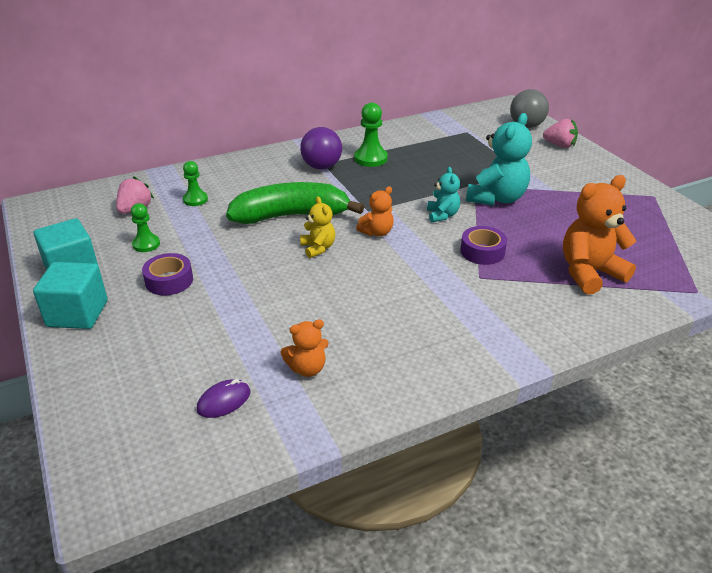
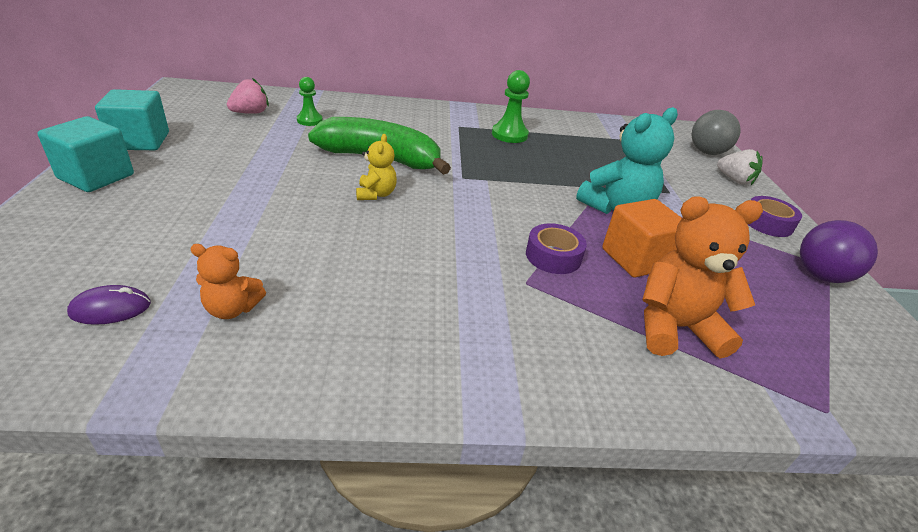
camera: 20 degrees right, 0 degrees up
green pawn [131,203,160,252] -> none
purple tape [142,253,193,295] -> purple tape moved to [748,196,802,237]
purple ball [300,127,342,170] -> purple ball moved to [800,220,878,283]
orange teddy bear [356,186,394,236] -> none
turquoise teddy bear [427,167,460,222] -> none
pink strawberry [543,119,578,148] -> white strawberry [717,149,763,185]
none -> orange cube [602,199,682,277]

